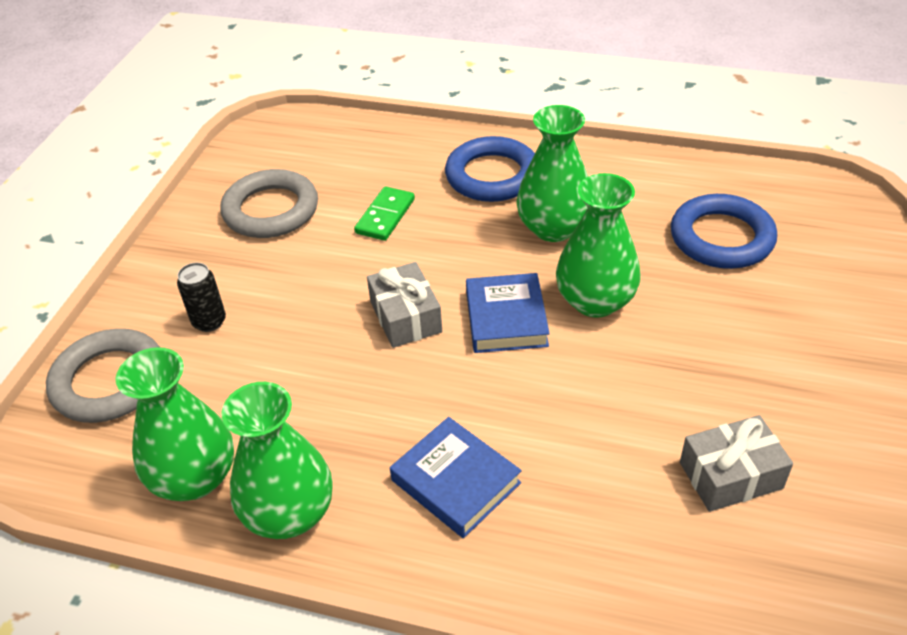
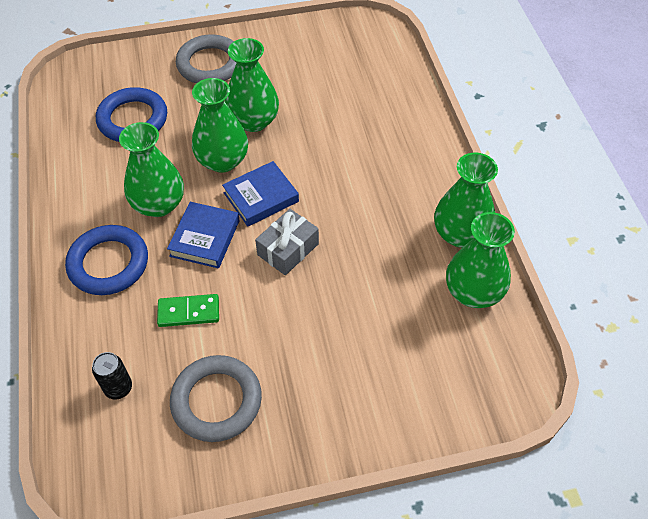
camera: 120 degrees left, 10 degrees up
grey ring [46,329,161,423] -> grey ring moved to [176,34,236,83]
black can [177,263,226,332] -> black can moved to [92,352,132,400]
blue book [390,417,522,538] -> blue book moved to [167,202,240,268]
grey gift [680,415,793,512] -> none
none -> green vase [225,38,279,132]

